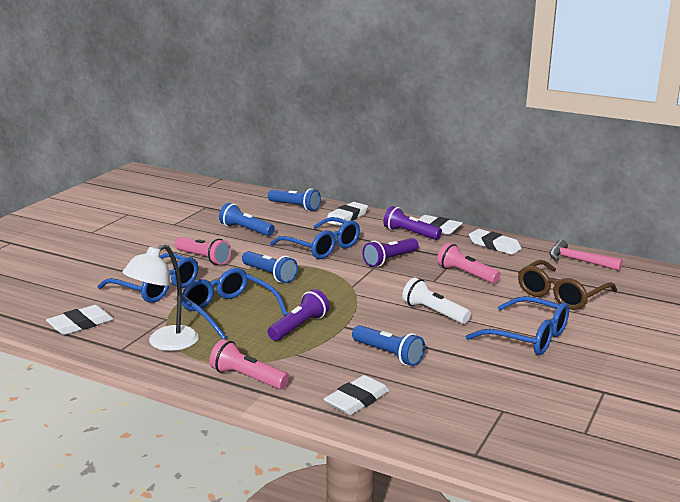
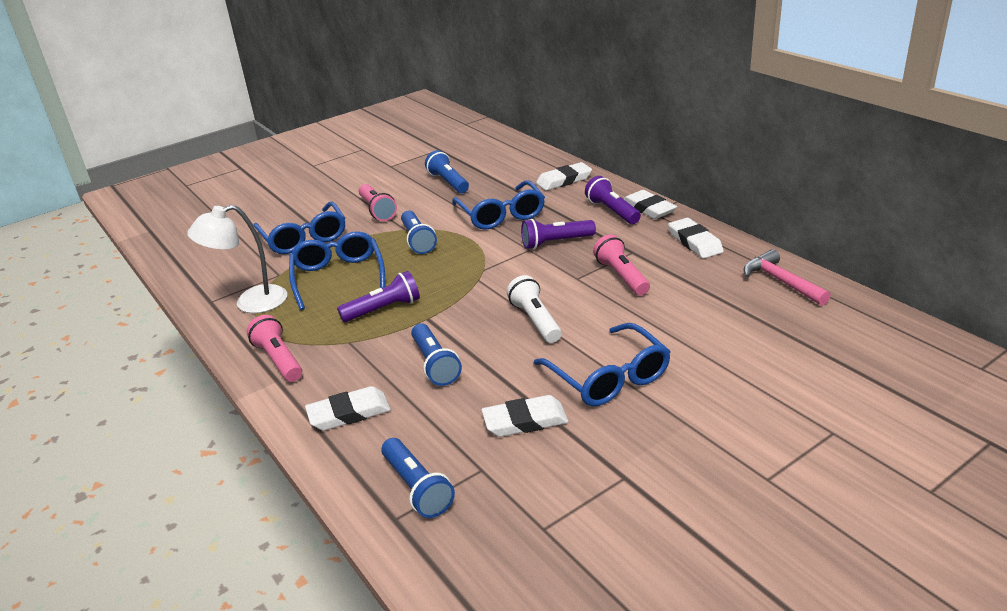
camera: 30 degrees right, 10 degrees up
white eraser [46,305,114,335] -> white eraser moved to [481,395,569,437]
blue flashlight [268,188,321,211] -> blue flashlight moved to [381,438,455,518]
brown glasses [518,260,617,310] -> none

